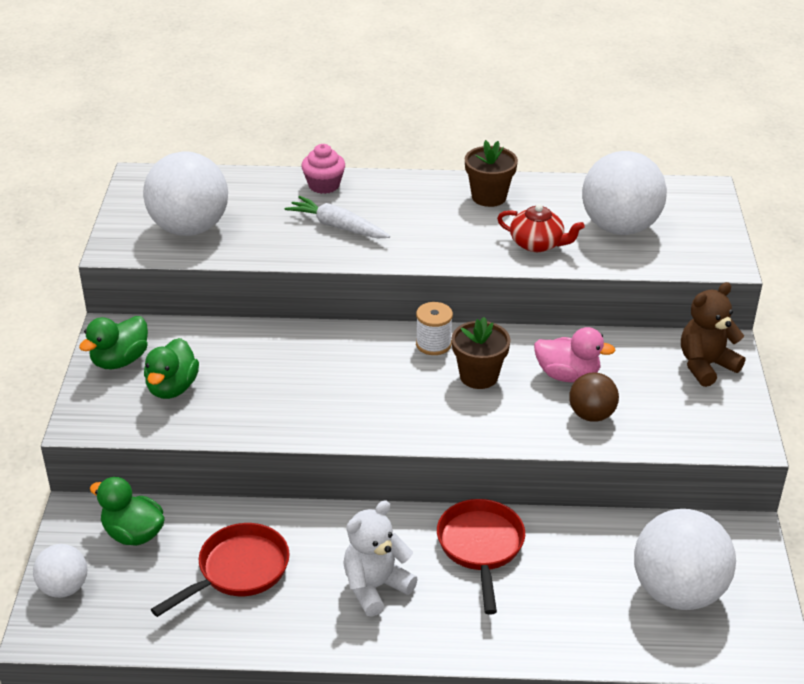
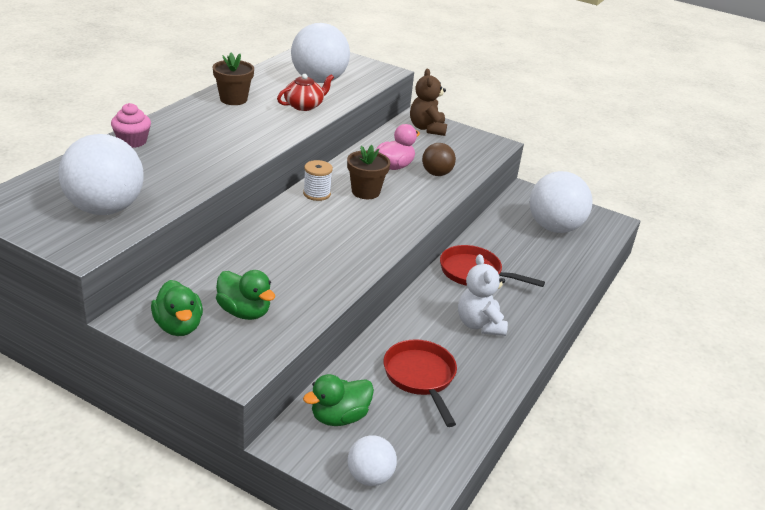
camera: 65 degrees left, 5 degrees down
white carrot [284,196,390,238] -> none

